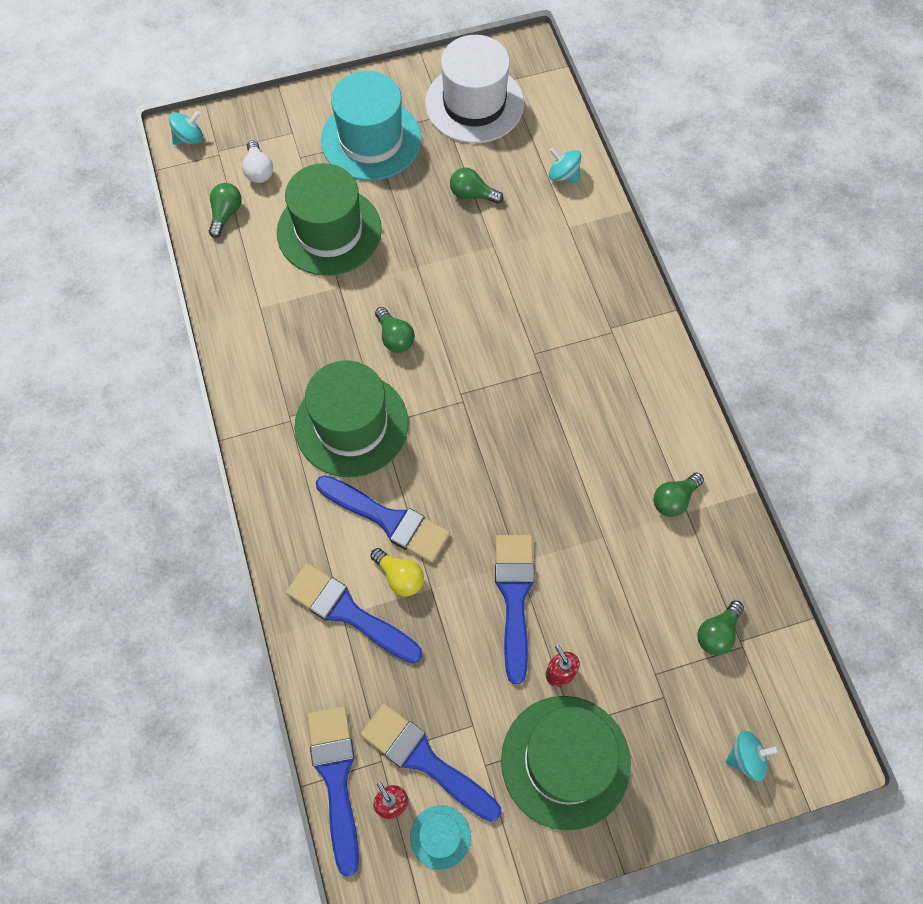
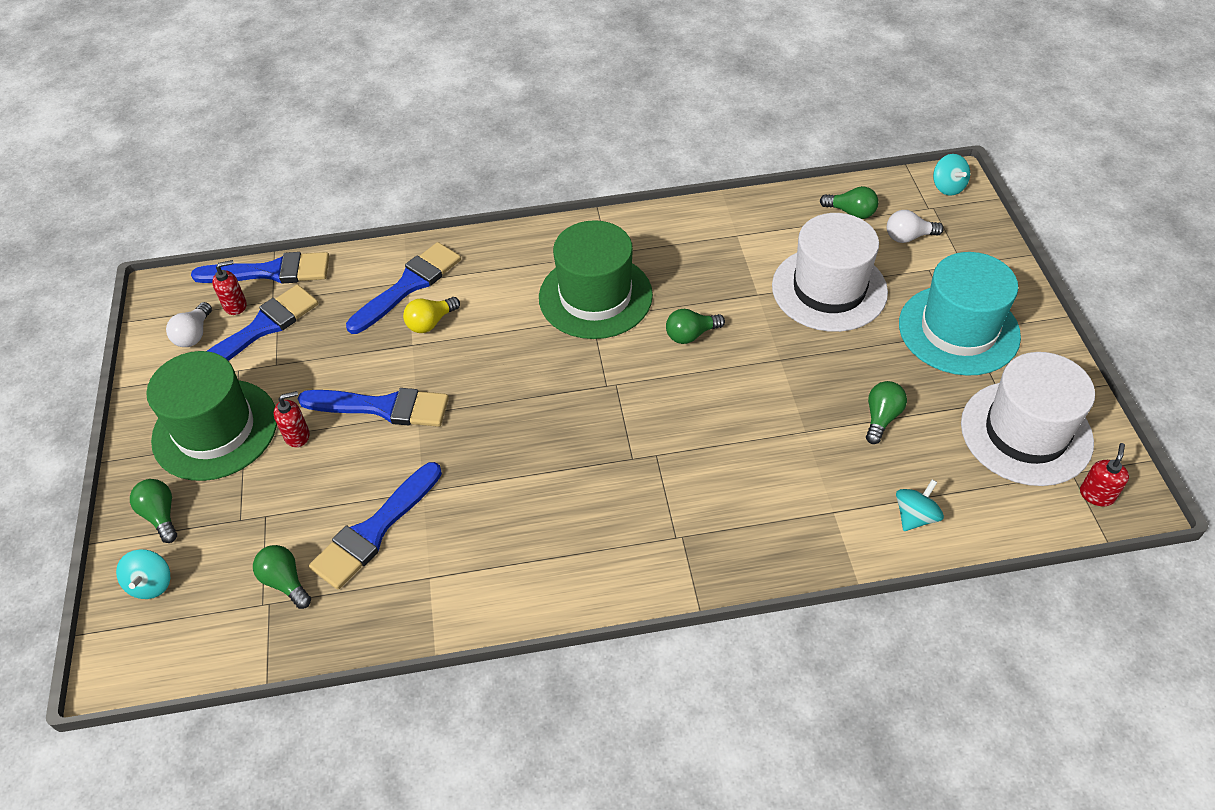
camera: 100 degrees right, 15 degrees down
green hat [277,163,382,276] -> white hat [772,213,888,332]
blue brush [316,475,450,563] -> blue brush moved to [309,462,442,590]
turquoise hat [410,805,471,870] -> white light bulb [166,302,212,347]
green light bulb [653,473,704,517] -> green light bulb moved to [130,479,177,543]
none -> red soap dispenser [1080,443,1129,506]

